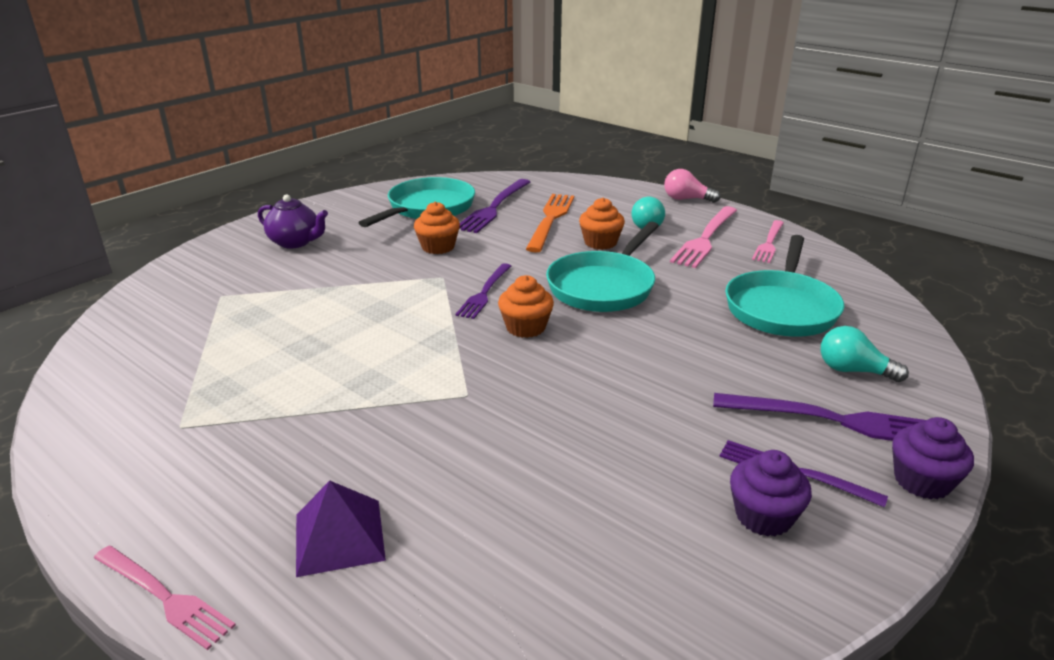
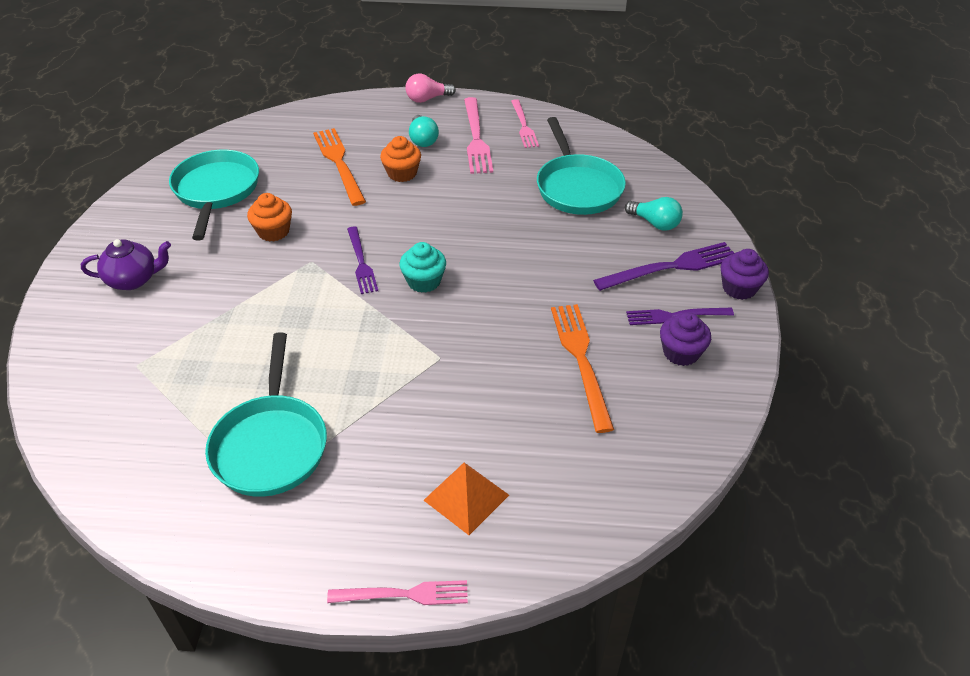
camera: 35 degrees left, 15 degrees up
purple pyramid [296,480,386,577] -> orange pyramid [424,462,509,535]
purple fork [459,179,530,233] -> none
orange cupcake [498,275,554,338] -> turquoise cupcake [400,242,446,293]
turquoise pan [546,222,659,312] -> turquoise pan moved to [205,332,327,497]
turquoise light bulb [821,326,909,382] -> turquoise light bulb turned 135 degrees counterclockwise [625,197,683,231]
none -> orange fork [551,304,614,433]

